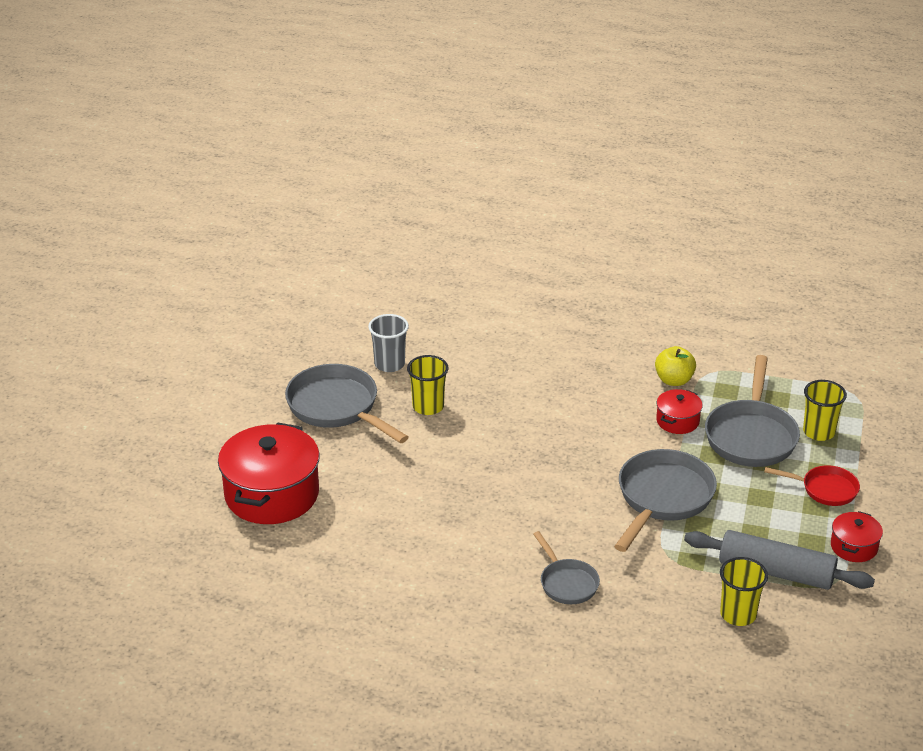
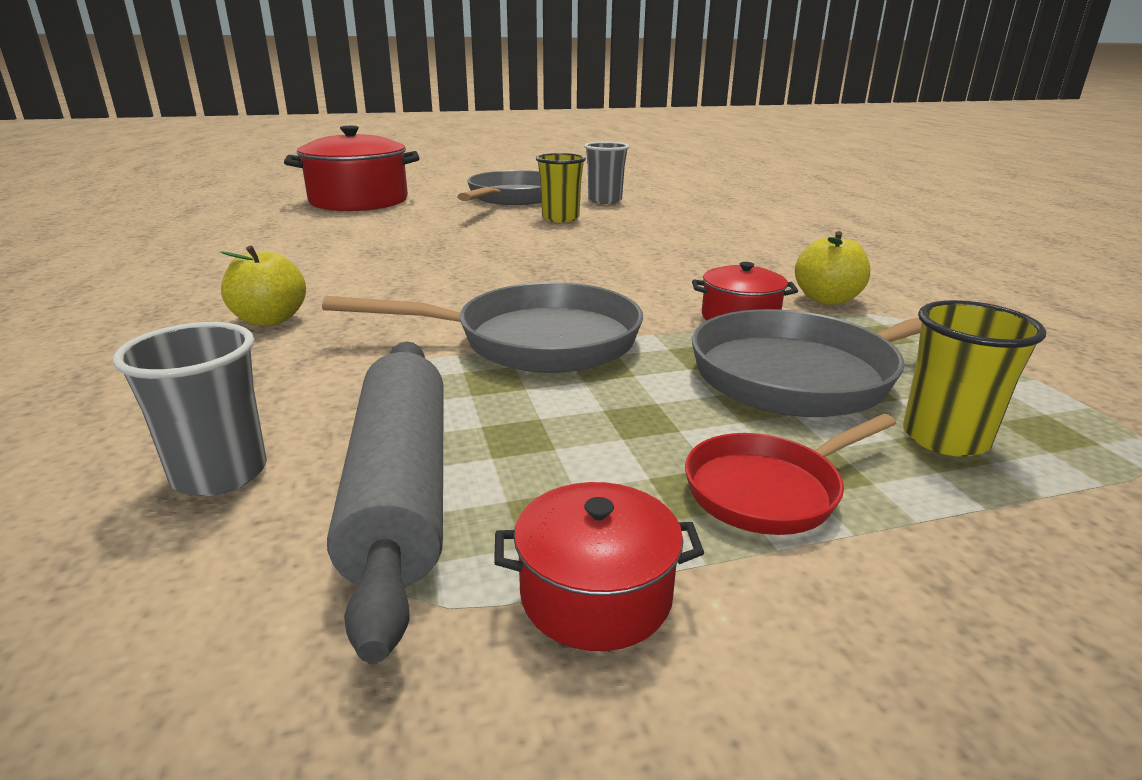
camera: 60 degrees right, 10 degrees down
grey pan [533,531,600,604] -> yellow apple [220,246,306,326]
yellow cup [720,557,768,626] -> grey cup [113,322,267,496]
red pan [764,465,860,506] -> red pan turned 75 degrees clockwise [685,414,896,535]

